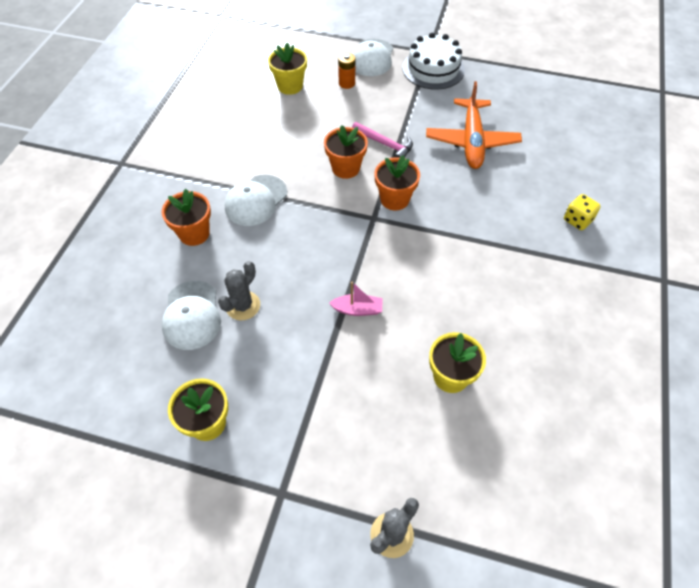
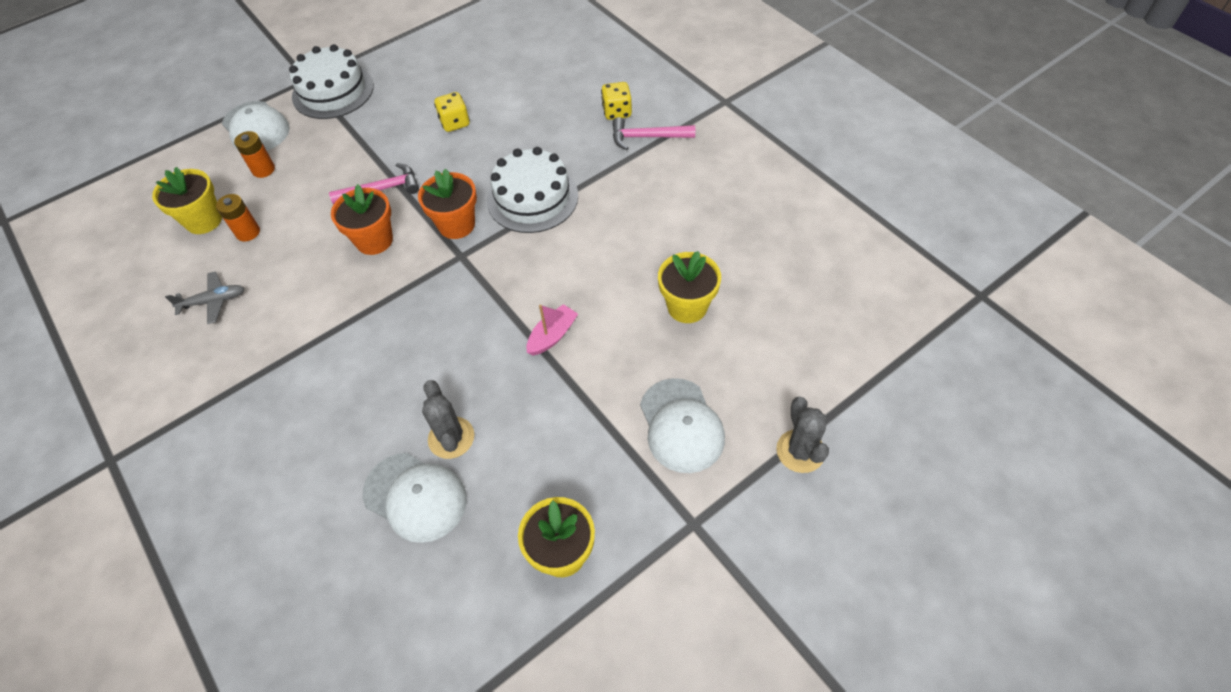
camera: 50 degrees left, 0 degrees up
orange flower pot [162,189,211,246] -> none
white cap [225,175,287,226] -> white cap moved to [640,378,725,473]
orange plane [426,81,522,169] -> yellow dice [434,92,470,132]
none -> grey plane [165,271,245,324]
none -> orange battery [216,194,260,241]
none -> white cake [487,147,578,233]
none -> pink hammer [613,117,695,150]

